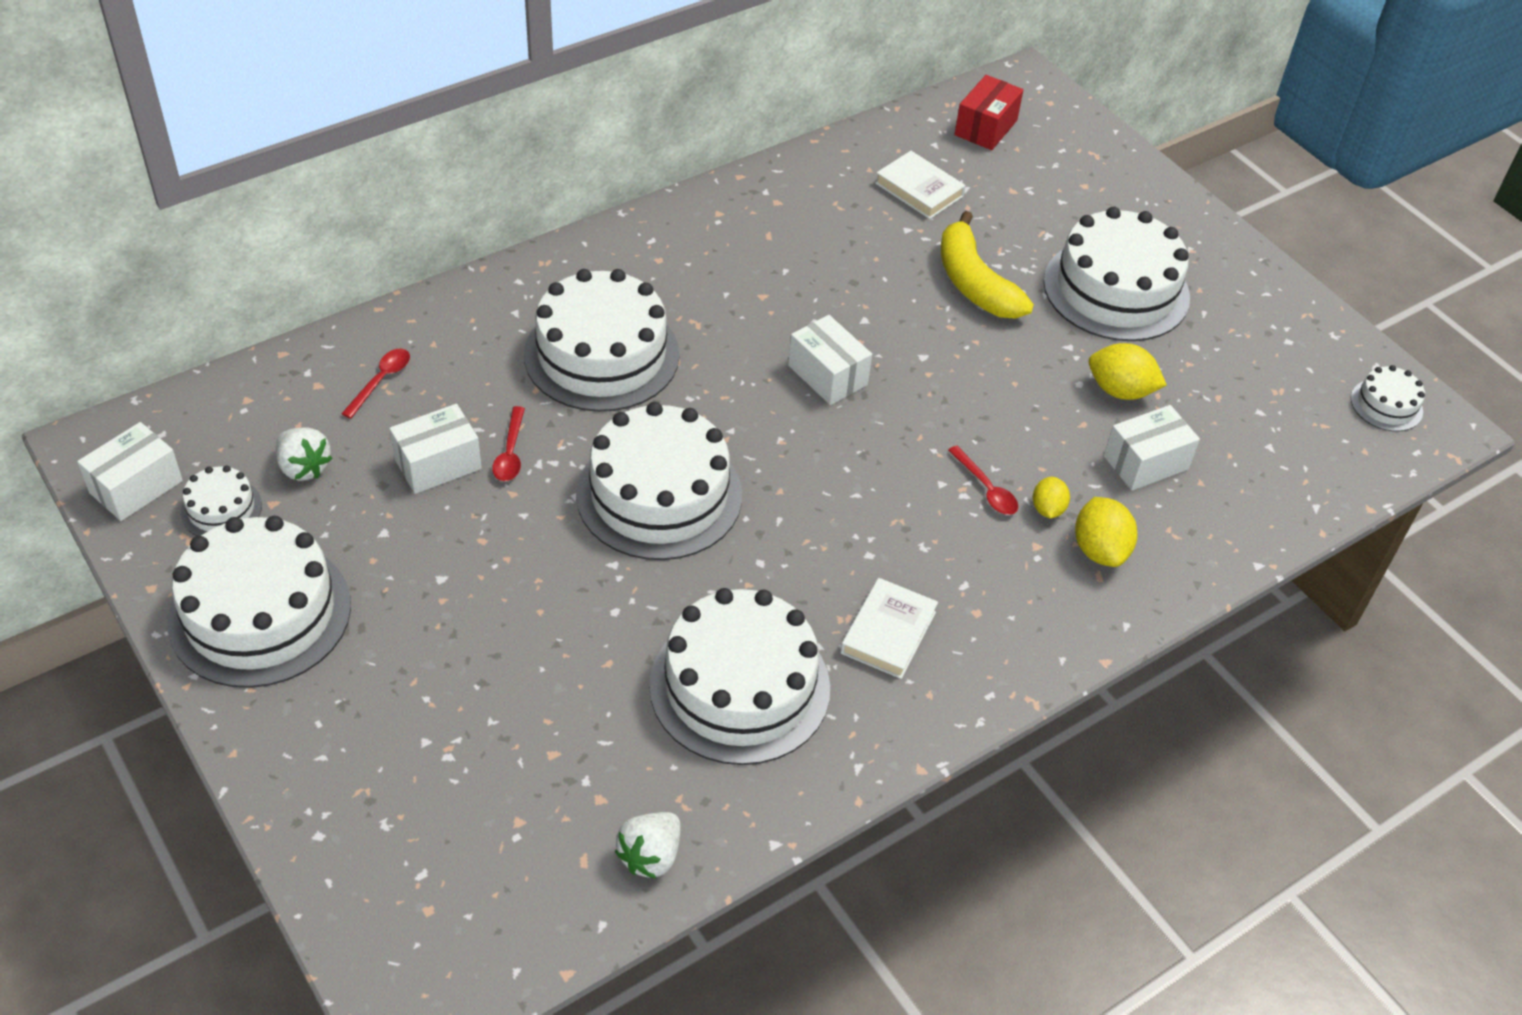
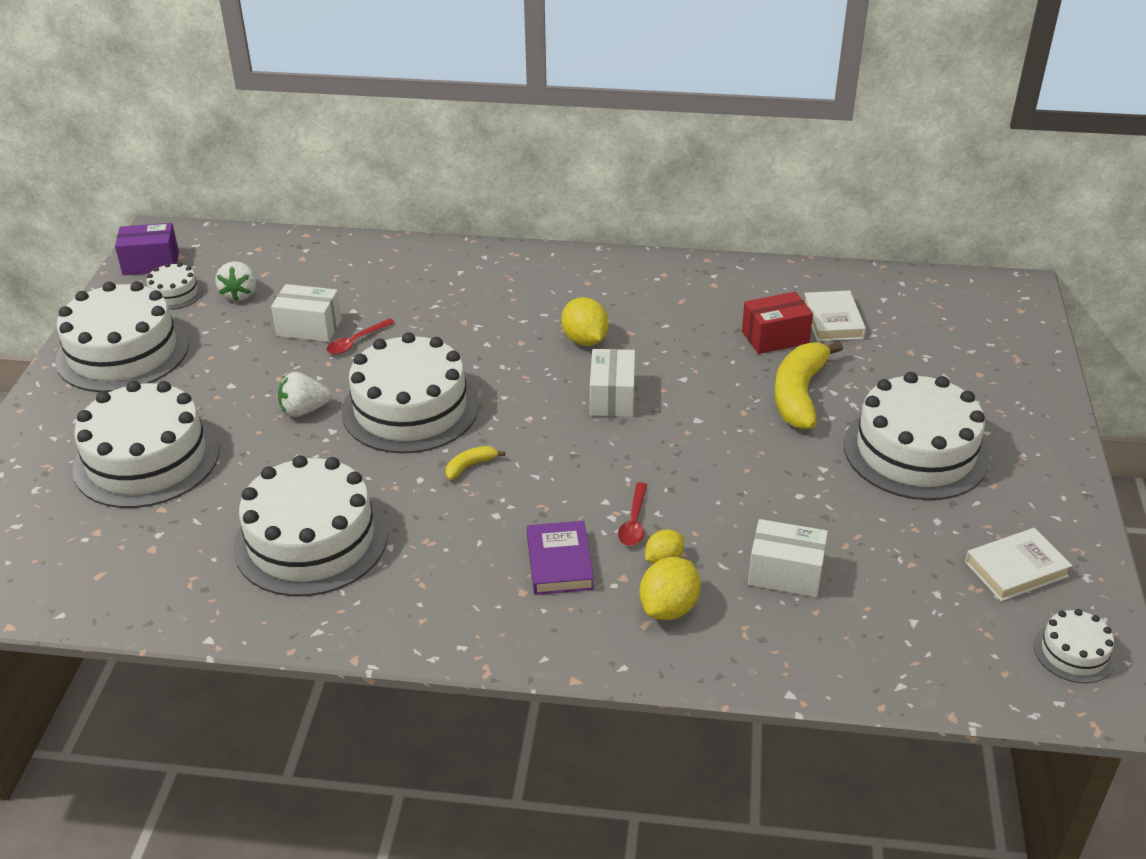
camera: 45 degrees right, 10 degrees down
white box [77,422,183,521] -> purple box [115,223,179,275]
red spoon [341,349,410,419] -> none
white cake [524,269,679,412] -> white cake moved to [73,381,219,508]
white strawberry [615,812,681,879] -> white strawberry moved to [278,372,331,417]
white book [841,578,938,679] -> white book moved to [965,528,1072,601]
red box [954,75,1023,150] -> red box moved to [742,292,813,354]
yellow lemon [1089,343,1167,400] -> yellow lemon moved to [561,297,609,346]
none -> yellow banana [446,446,505,480]
none -> purple book [527,521,594,595]

